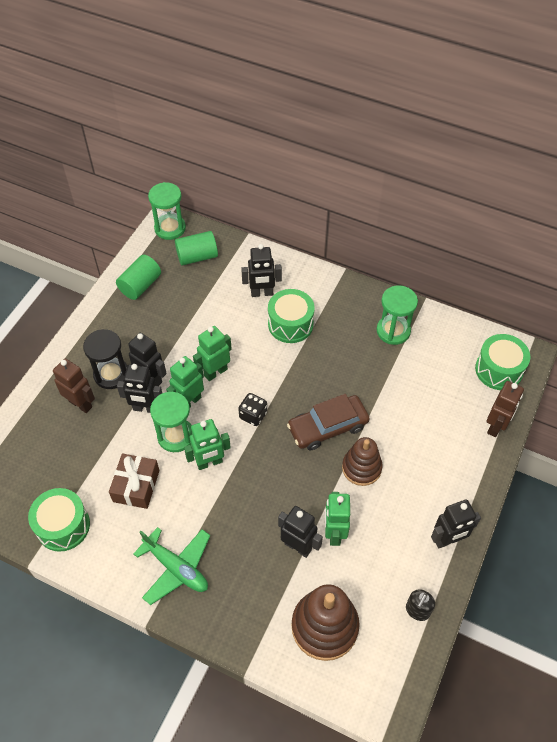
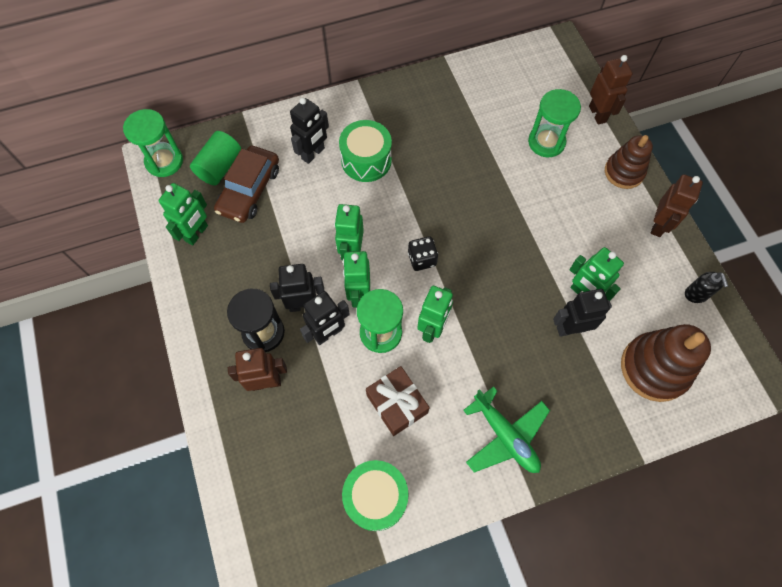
camera: 45 degrees left, 10 degrees up
green cylinder [116,255,161,300] -> green robot [158,183,208,245]
green plane [133,527,210,605] -> green plane turned 60 degrees clockwise [463,386,550,473]
brown car [287,394,370,450] -> brown car moved to [214,146,279,223]
brown stacking toy [342,437,383,486] -> brown stacking toy moved to [605,135,653,189]
green hourglass [376,285,418,345] -> green hourglass moved to [528,89,581,157]
black robot [431,499,481,548] -> brown robot [651,174,703,237]
green drum [475,334,531,390] -> none

